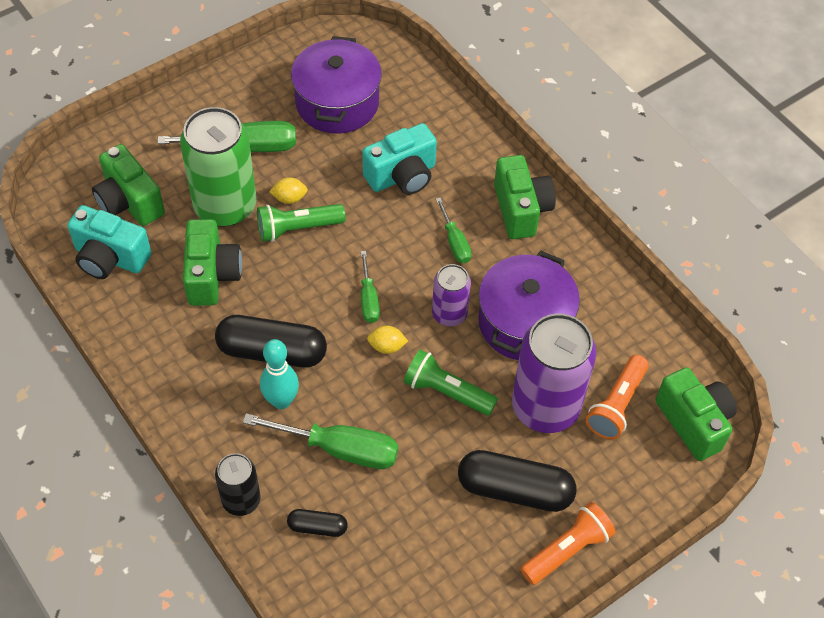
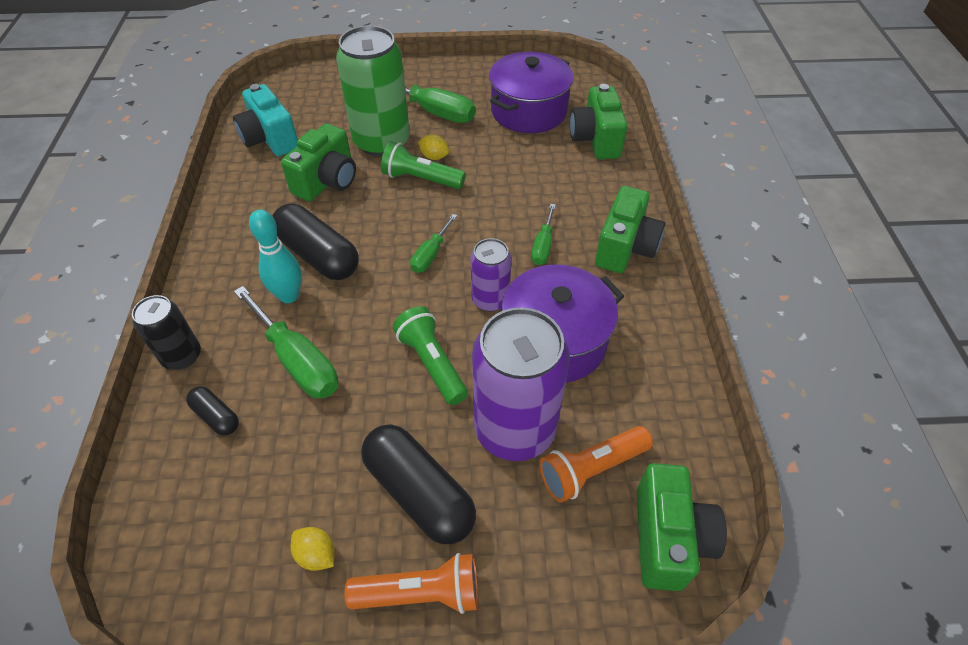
camera: 35 degrees right, 5 degrees down
green camera [92,144,165,226] -> green camera moved to [570,84,627,159]
turquoise camera [362,123,437,195] -> none
yellow lemon [367,326,408,354] -> yellow lemon moved to [291,527,335,571]

